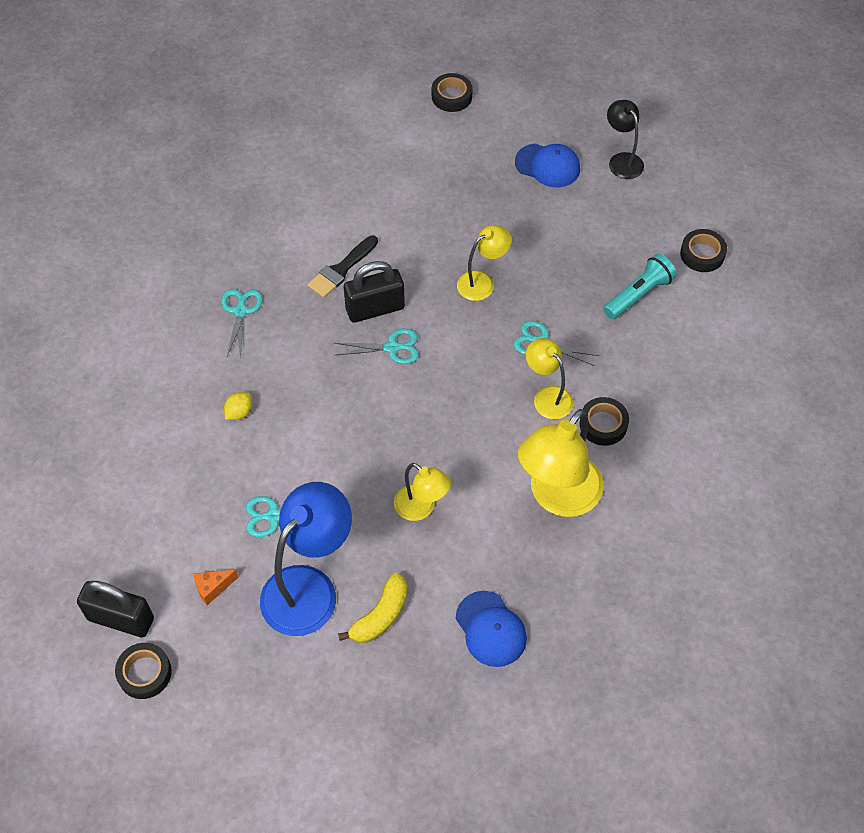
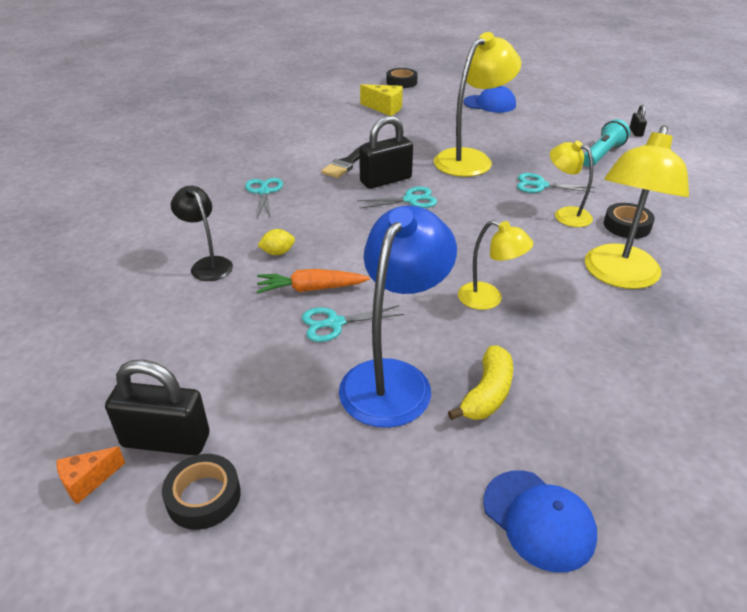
camera: 10 degrees left, 20 degrees down
orange cheese [194,570,238,605] -> orange cheese moved to [57,446,125,504]
yellow lemon [224,392,252,420] -> yellow lemon turned 45 degrees clockwise [257,229,295,255]
blue cap [456,591,527,667] -> blue cap moved to [483,470,597,573]
yellow lamp [457,225,512,301] -> yellow lamp [434,32,521,177], size x1.78
black lamp [607,100,644,179] -> black lamp moved to [171,185,233,281]
black tape [680,229,727,272] -> black padlock [630,105,647,137]
none -> orange carrot [256,269,370,293]
none -> yellow cheese [360,84,403,116]

